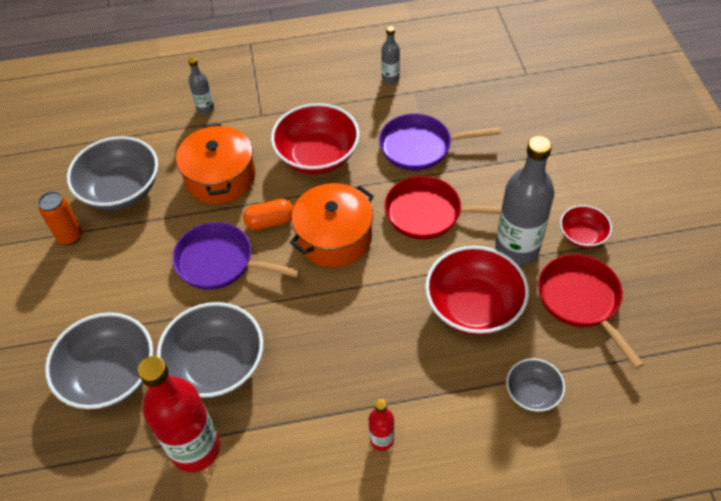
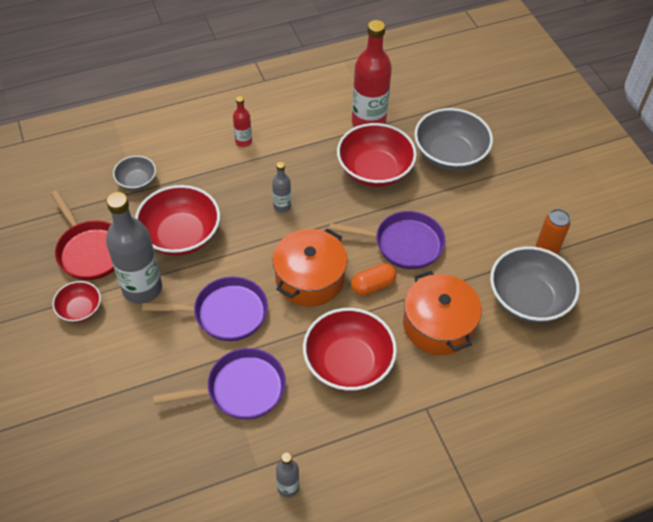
camera: 165 degrees right, 0 degrees up
grey bowl [157,302,263,398] -> red bowl [337,123,417,187]
grey bottle [188,57,214,114] -> grey bottle moved to [272,162,291,213]
red pan [384,176,502,239] -> purple pan [142,276,268,341]

